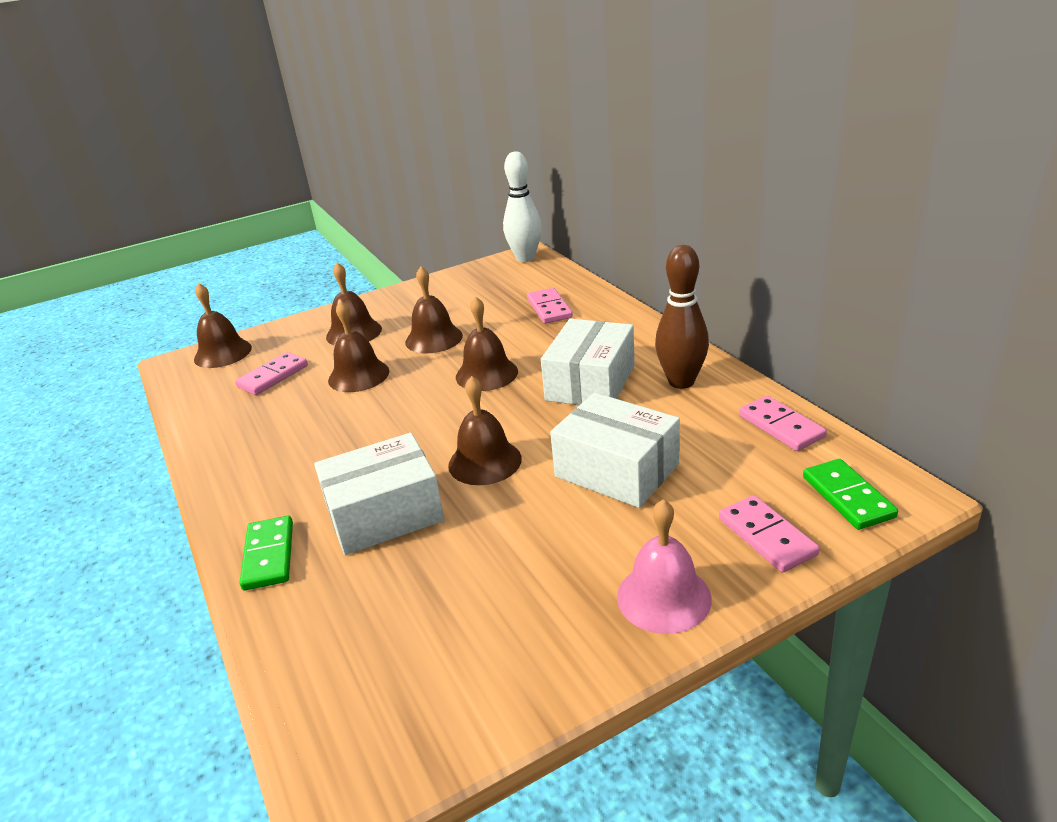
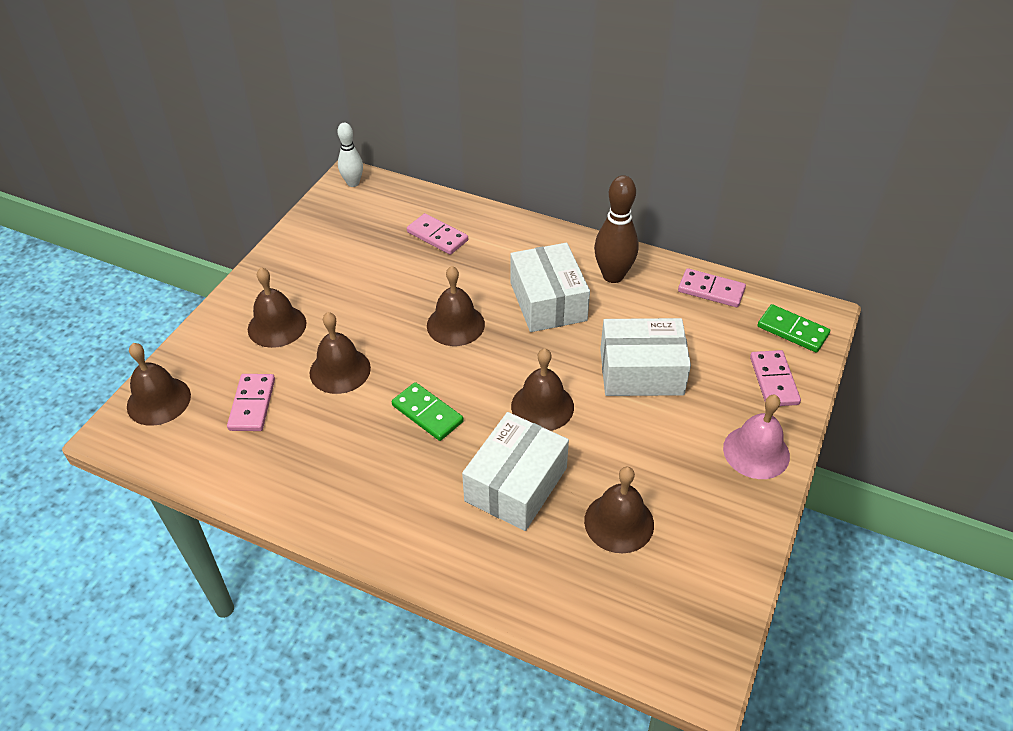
camera: 40 degrees left, 15 degrees up
green domino [240,516,293,591] -> green domino moved to [392,382,464,441]
brown bell [405,266,463,353] -> brown bell moved to [584,467,654,553]
white bowling pin [503,151,542,262] -> white bowling pin [337,122,363,187], size x0.64
pink domino [719,495,820,573] -> pink domino turned 60 degrees clockwise [750,350,801,406]

